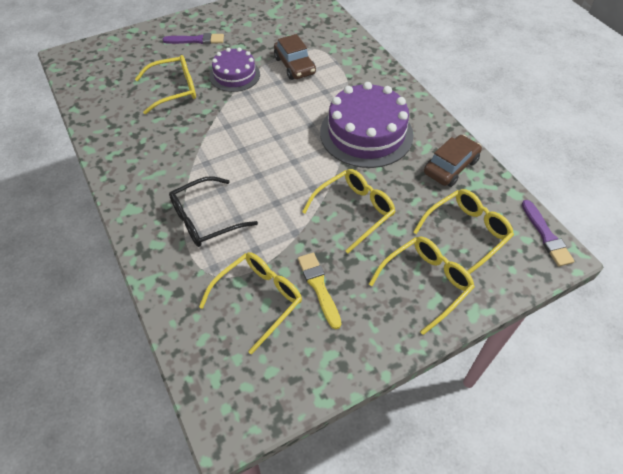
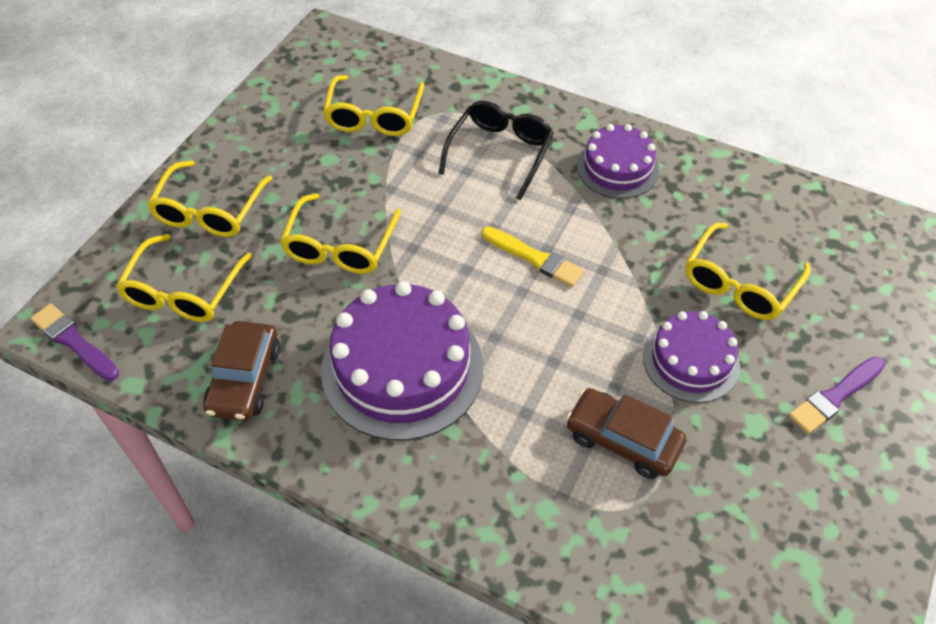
camera: 145 degrees right, 0 degrees up
yellow brush [298,253,341,329] -> yellow brush moved to [482,226,584,287]
none -> purple cake [577,124,659,199]

